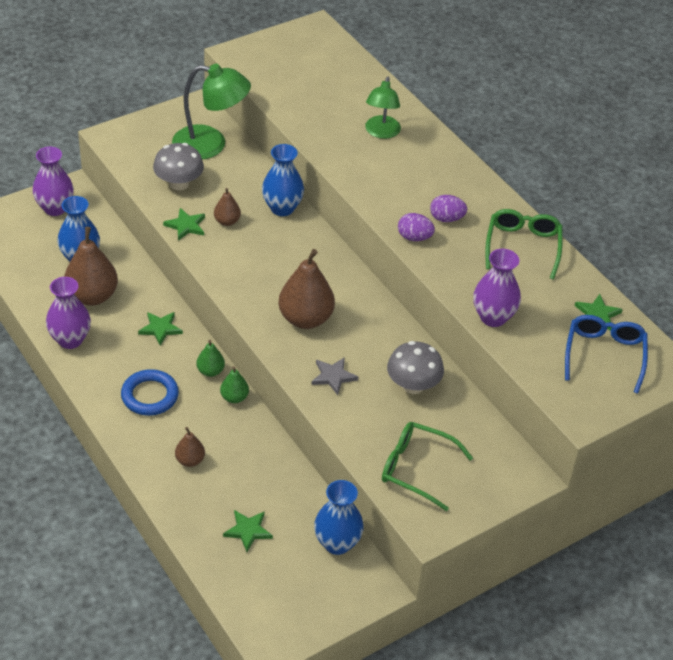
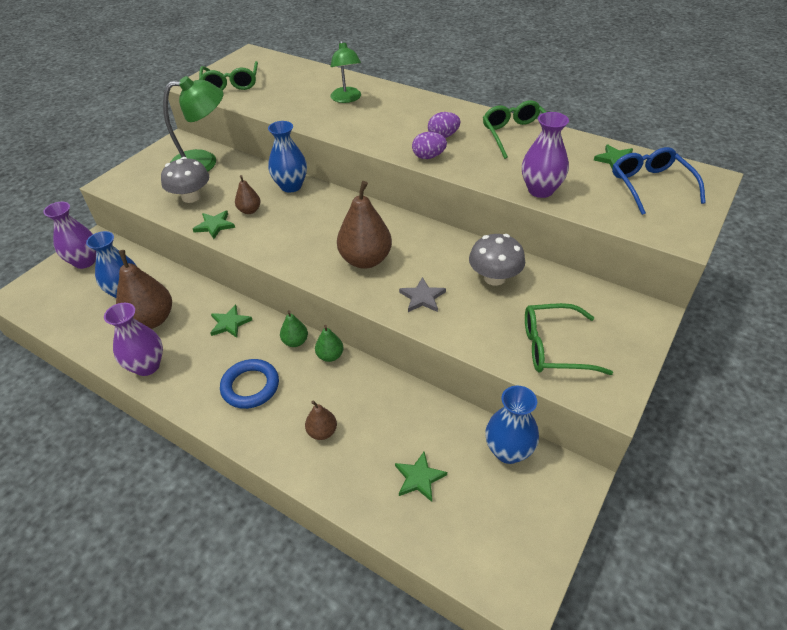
camera: 20 degrees left, 0 degrees up
none -> green glasses [199,61,258,90]

